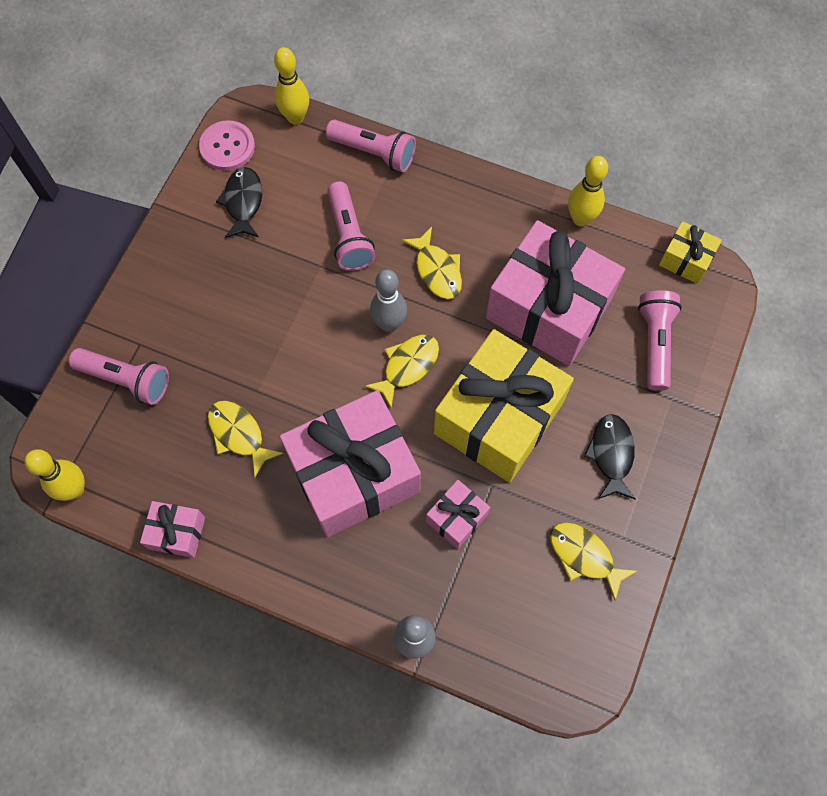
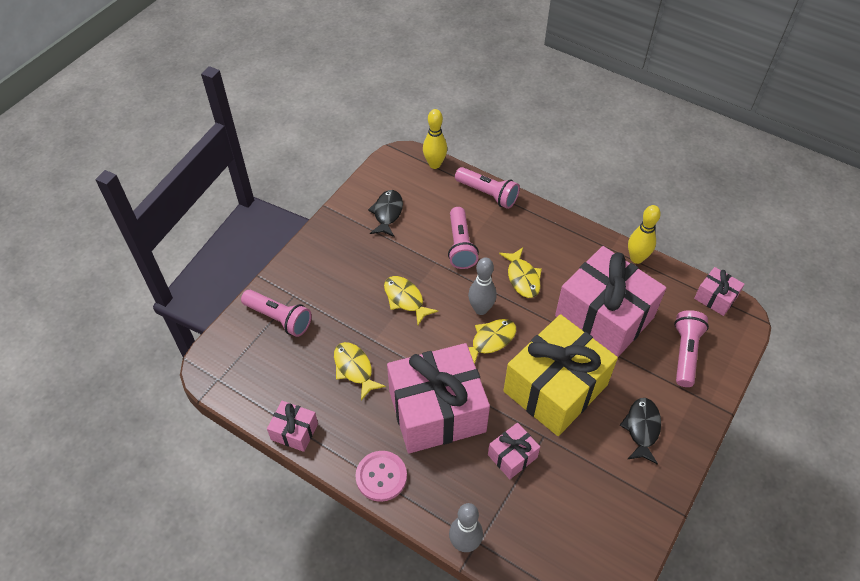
camera: 10 degrees right, 15 degrees down
yellow bowling pin [24,449,85,501] -> none
pink button [199,120,255,171] -> pink button moved to [355,451,407,502]
yellow fish [550,522,637,601] -> yellow fish moved to [384,276,438,325]
yellow gift [659,221,722,284] -> pink gift [694,267,745,316]

